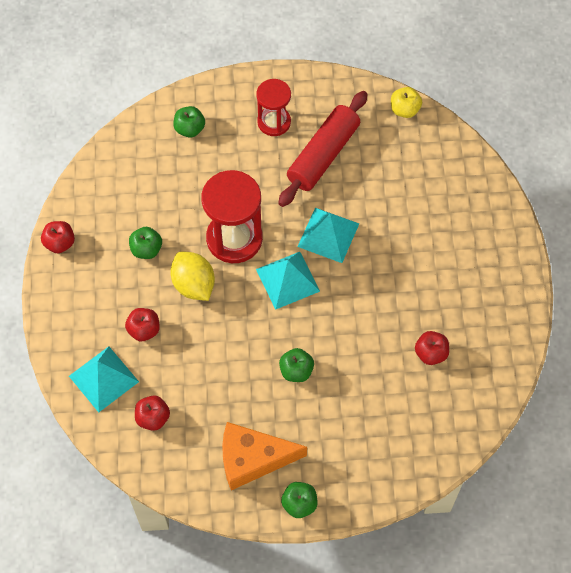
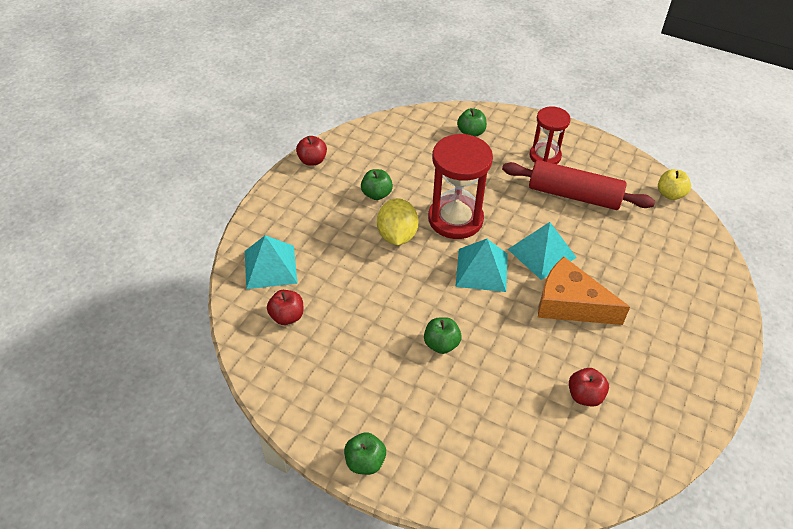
camera: 30 degrees right, 15 degrees down
red apple [125,308,160,341] -> none
orange cheese [222,422,307,490] -> orange cheese moved to [538,257,630,325]
red rolling pin [278,91,368,207] -> red rolling pin turned 45 degrees clockwise [502,160,655,210]

